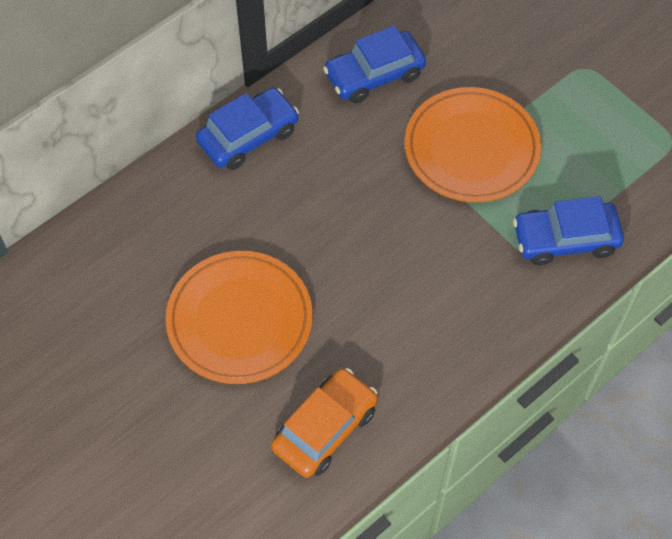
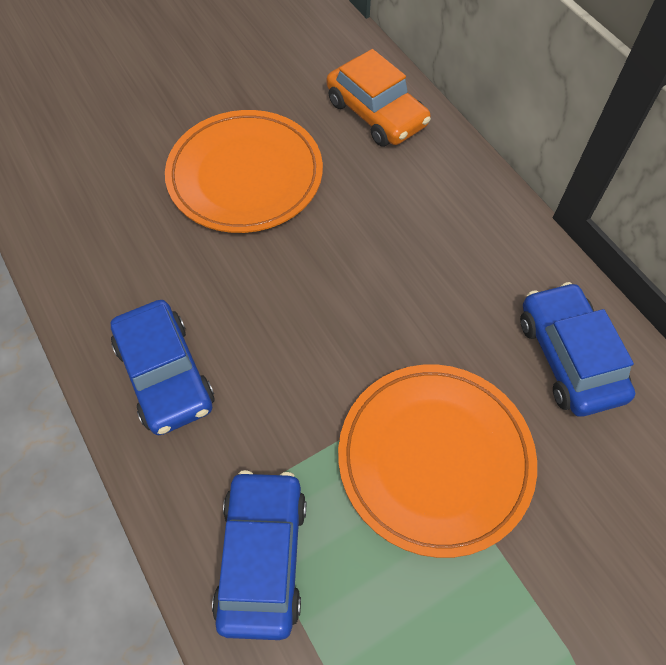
camera: 100 degrees right, 0 degrees up
blue car [196,88,299,170] -> blue car moved to [111,300,215,435]
orange car [271,368,378,478] -> orange car moved to [327,49,431,147]

